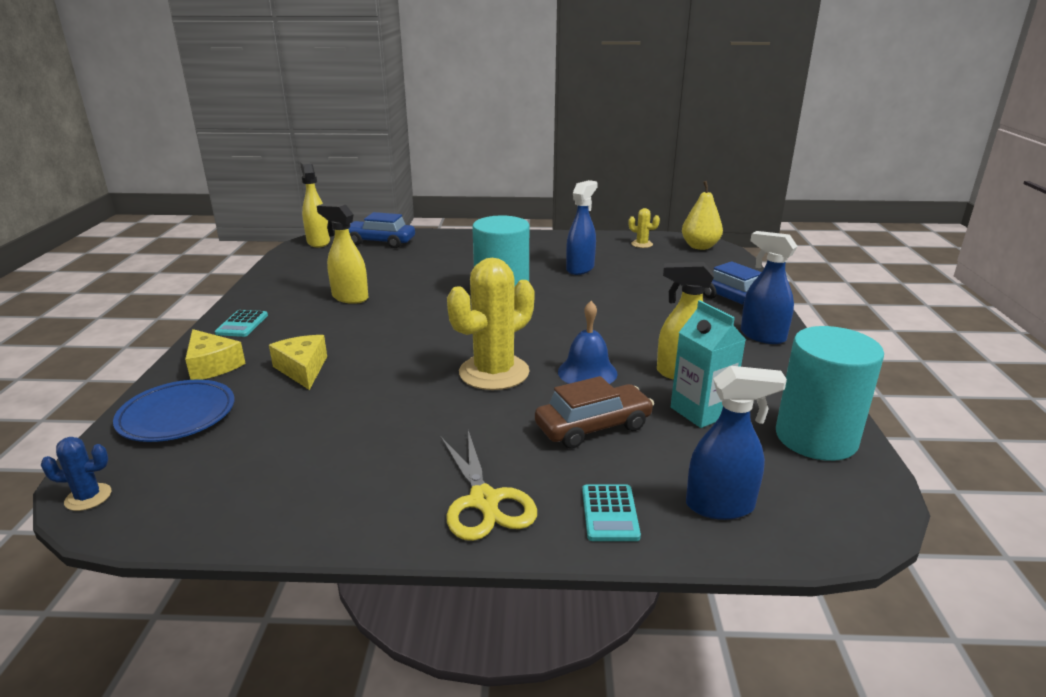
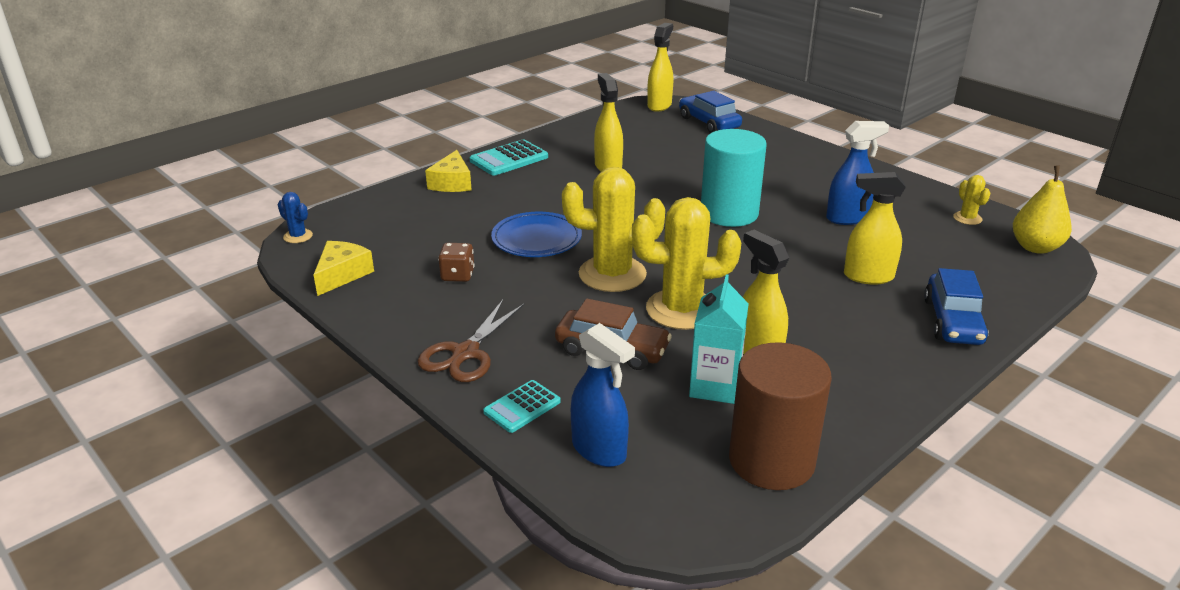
camera: 45 degrees right, 5 degrees up
blue plate [113,380,234,442] -> blue plate moved to [491,212,582,257]
turquoise calculator [215,310,268,337] -> turquoise calculator [470,139,548,176], size x1.54
yellow cheese [269,335,327,390] -> yellow cheese moved to [314,241,374,296]
yellow scissors [441,431,537,541] -> brown scissors [418,300,524,382]
blue bell [558,301,617,384] -> yellow cactus [632,197,741,330]
blue spray bottle [741,231,798,344] -> none
turquoise cylinder [776,326,884,461] -> brown cylinder [729,342,832,490]
none -> brown dice [438,243,475,282]
none -> yellow spray bottle [844,172,906,285]

